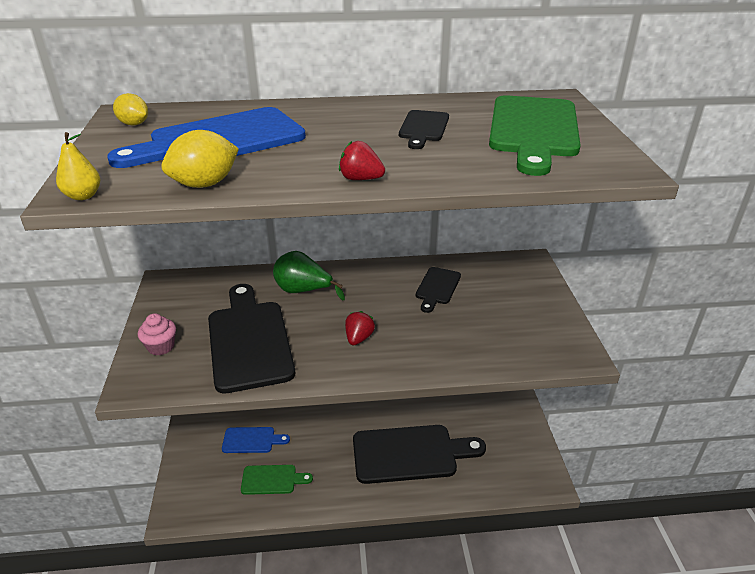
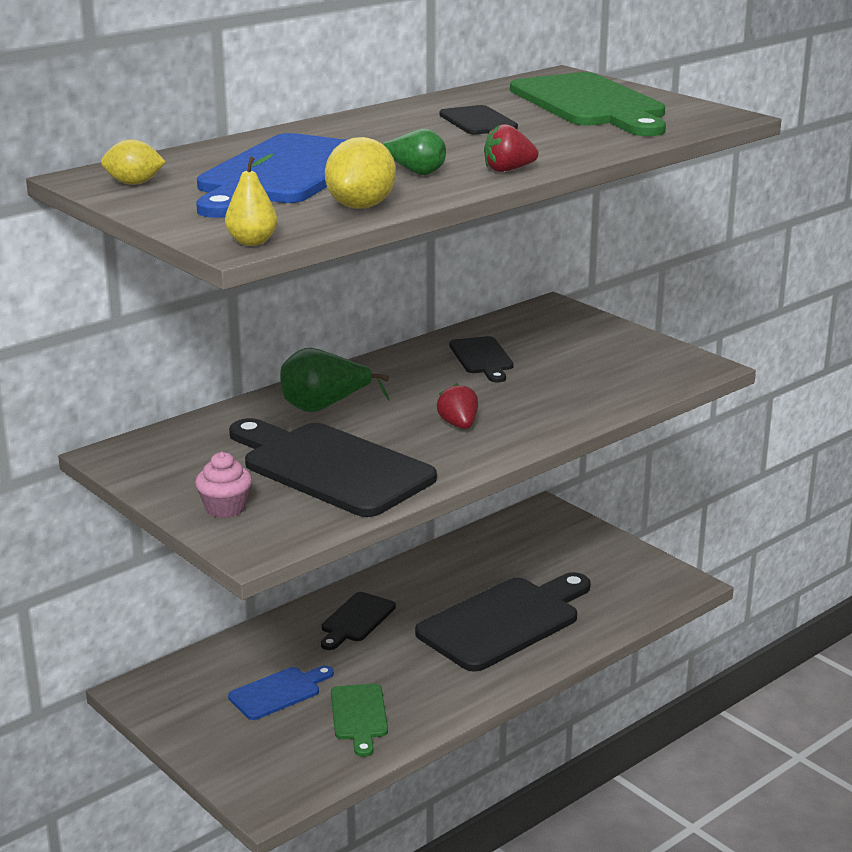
camera: 35 degrees left, 10 degrees down
green cutting board [241,465,313,495] -> green cutting board turned 120 degrees clockwise [331,684,388,757]
none -> black cutting board [321,592,396,650]
none -> green pear [383,128,446,175]

